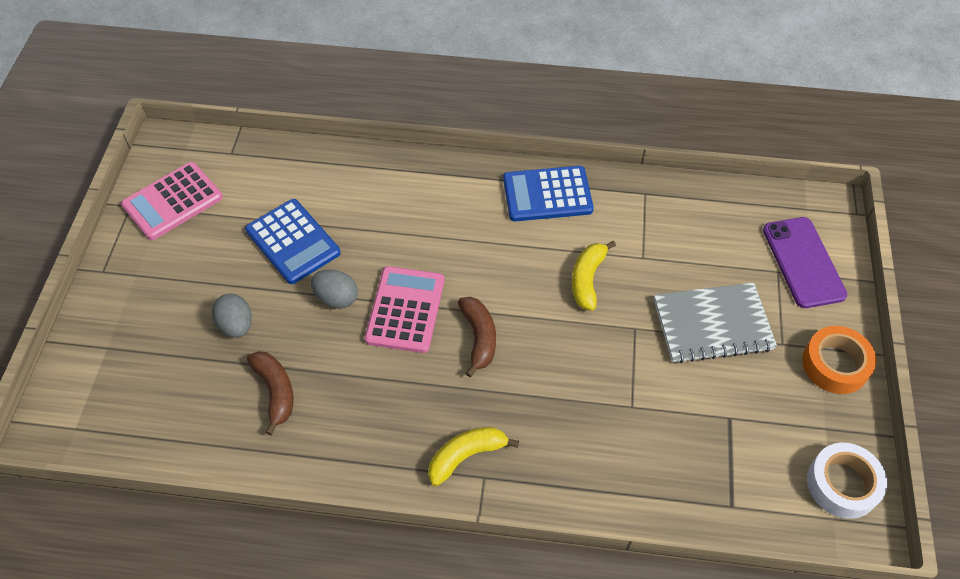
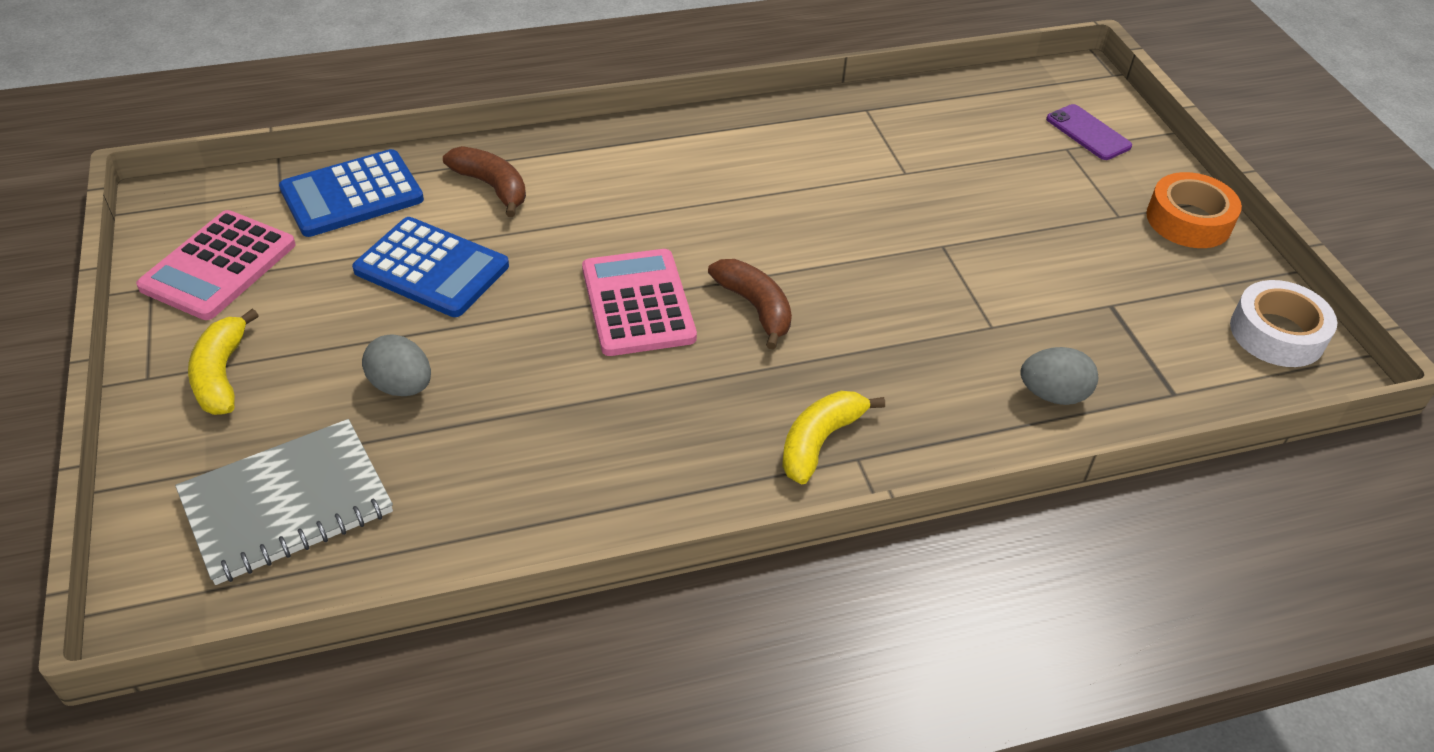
camera: 25 degrees left, 10 degrees down
brown banana [247,351,293,435] -> brown banana moved to [443,146,526,217]
grey egg [311,270,358,309] -> grey egg moved to [1020,347,1098,405]
blue calculator [503,166,594,221] -> blue calculator moved to [279,149,424,237]
yellow banana [572,241,616,311] -> yellow banana moved to [188,309,259,415]
grey notebook [654,283,777,363] -> grey notebook moved to [175,419,393,585]
purple phone [763,217,847,308] -> purple phone [1046,104,1132,160], size x0.64

